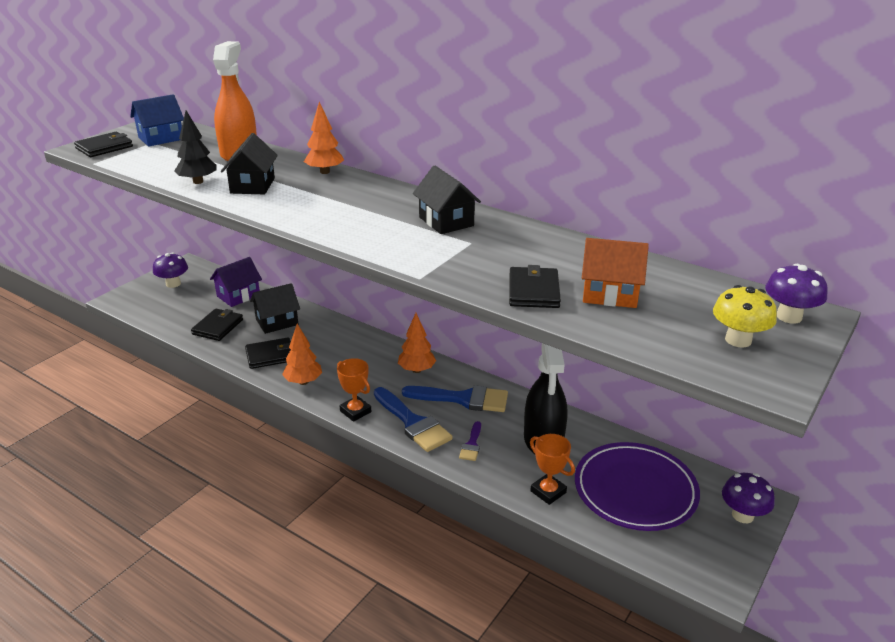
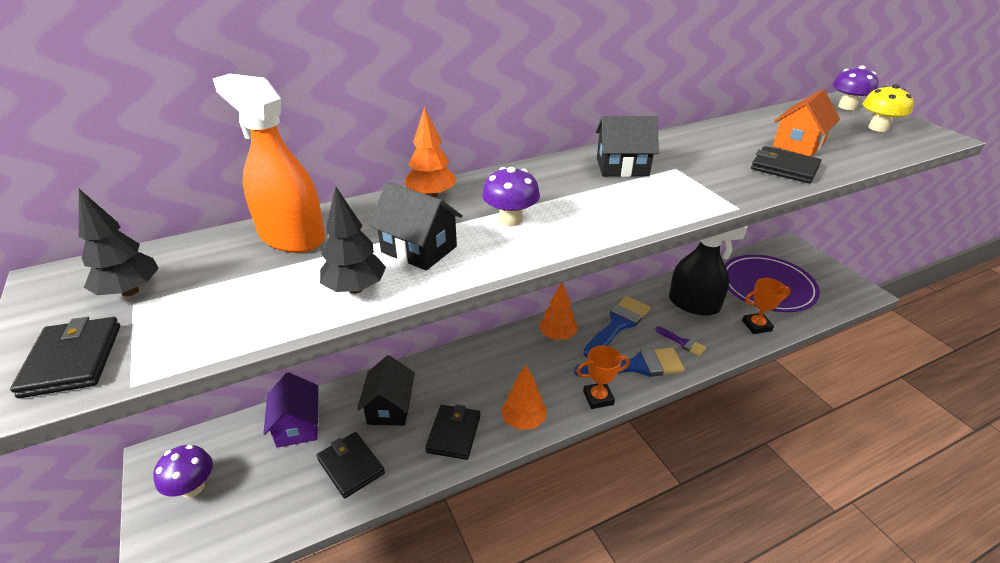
camera: 60 degrees left, 5 degrees up
blue house [130,94,184,147] -> black tree [79,189,159,296]
purple mushroom [722,473,775,523] -> purple mushroom moved to [482,167,540,226]

